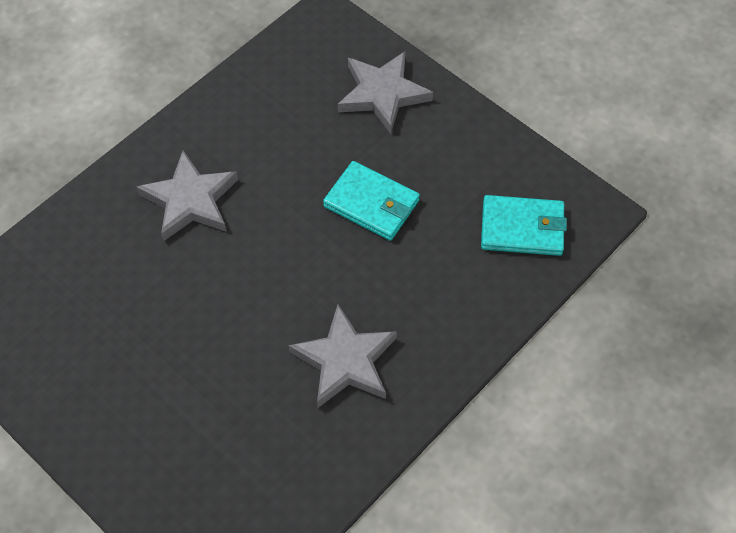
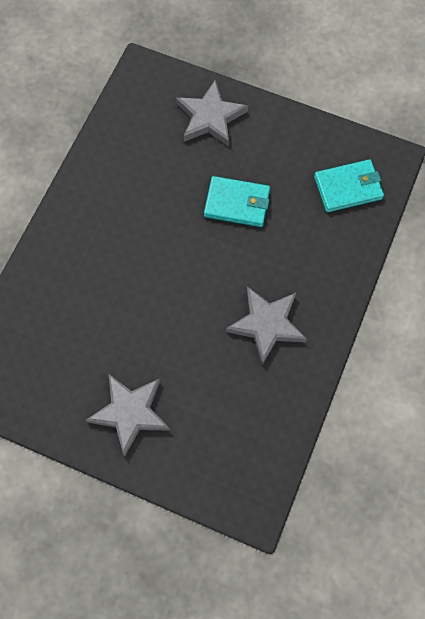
camera: 20 degrees left, 10 degrees up
grey star [136,150,238,242] -> grey star moved to [86,374,170,457]

